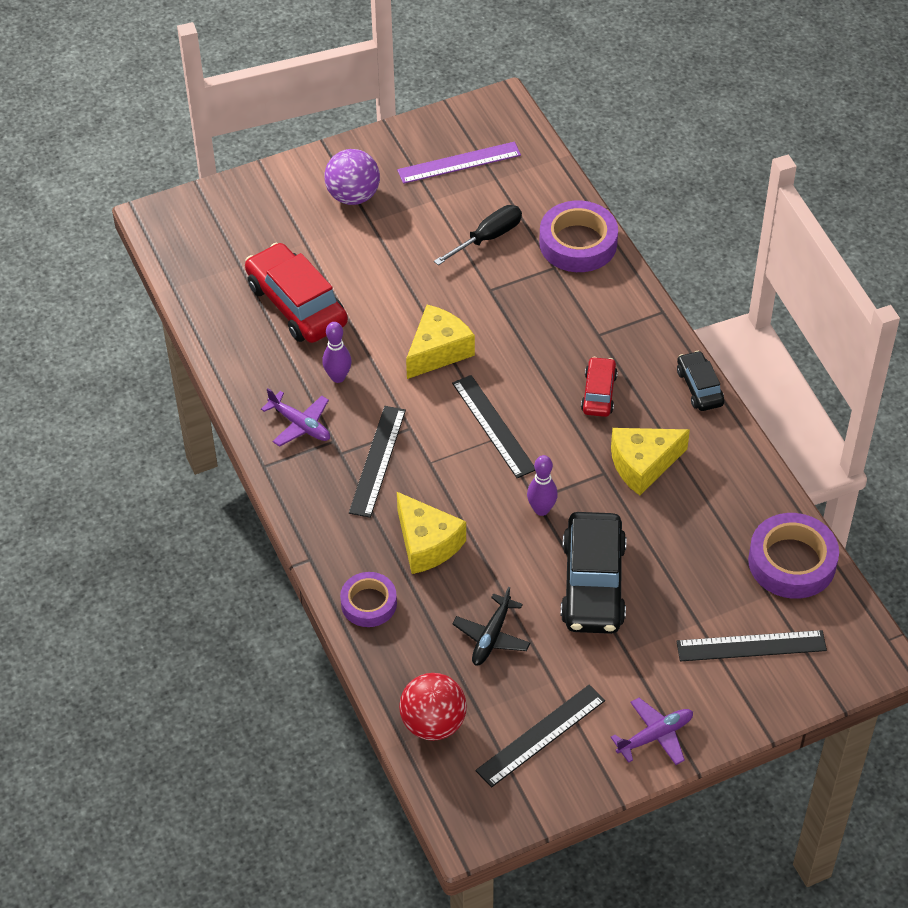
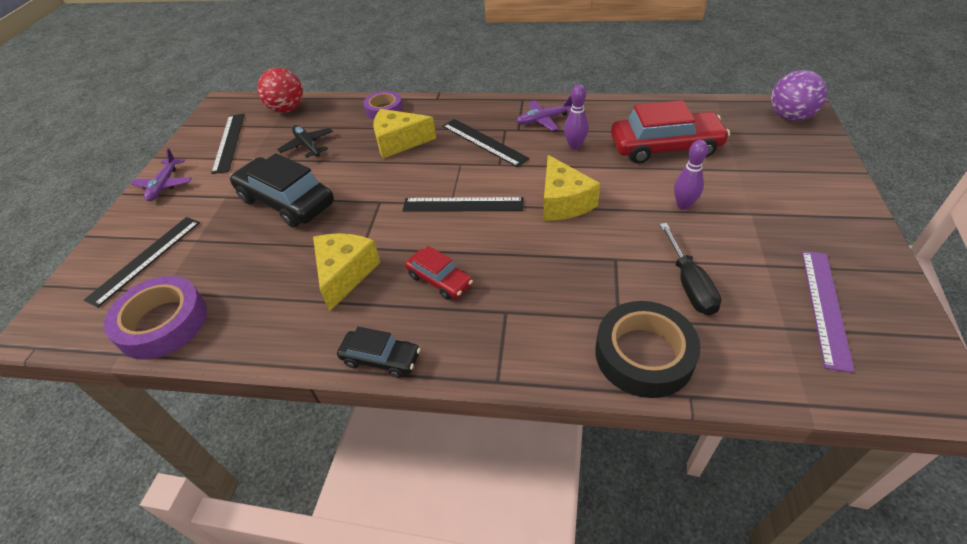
camera: 125 degrees right, 5 degrees down
purple ball [324,149,380,205] -> purple ball moved to [771,70,827,121]
purple bowling pin [527,455,558,516] -> purple bowling pin moved to [674,140,708,210]
purple tape [539,201,618,272] -> black tape [595,301,701,398]

